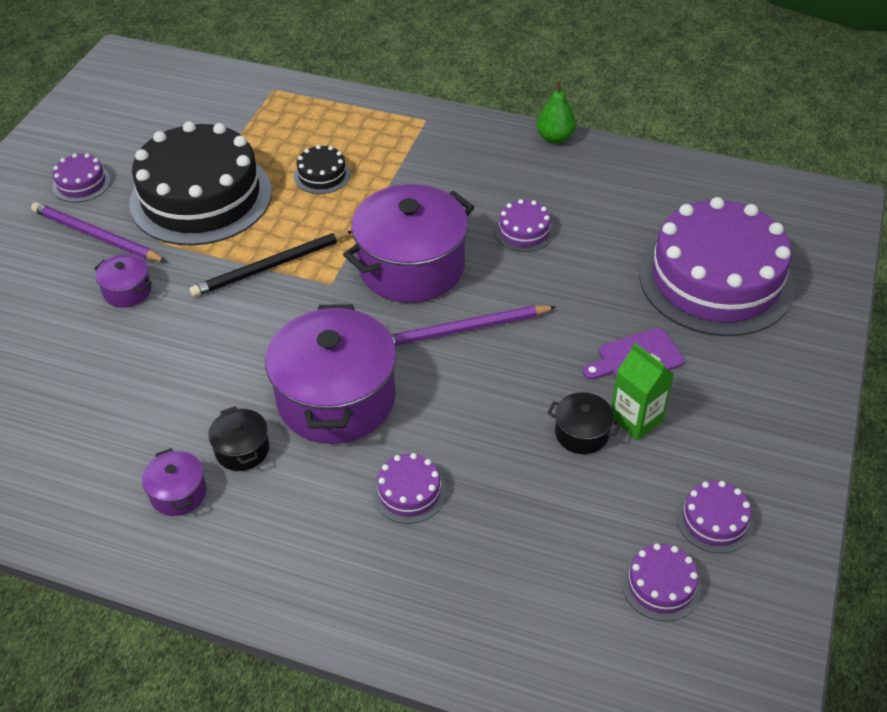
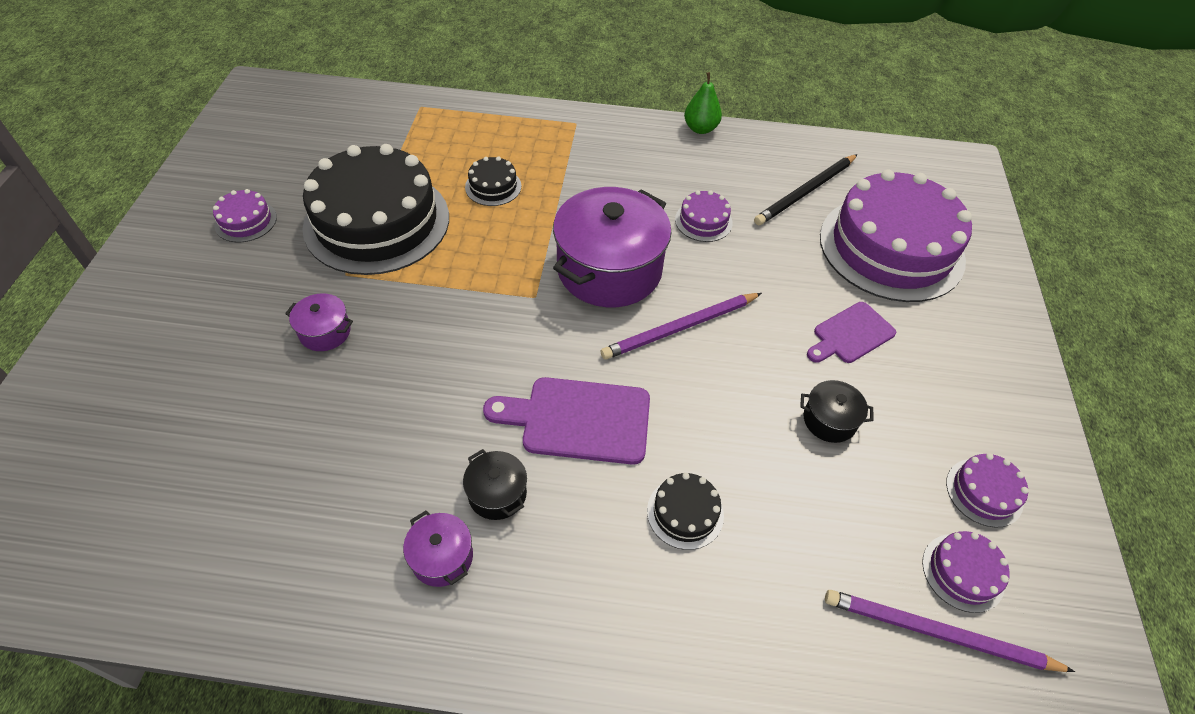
camera: 15 degrees left, 5 degrees up
purple pencil [31,202,167,262] -> purple pencil moved to [825,590,1075,672]
black pencil [189,231,352,297] -> black pencil moved to [754,154,858,225]
purple pot [265,304,397,444] -> purple cutting board [483,377,650,465]
purple cake [373,453,446,524] -> black cake [647,473,724,550]
green carton [611,343,674,440] -> none

